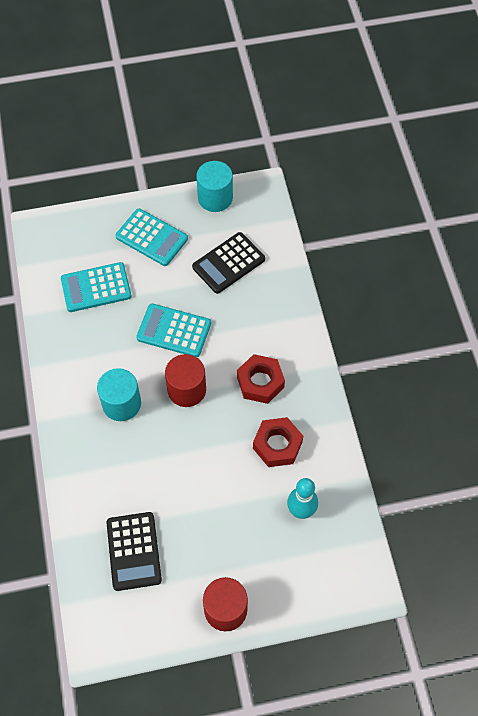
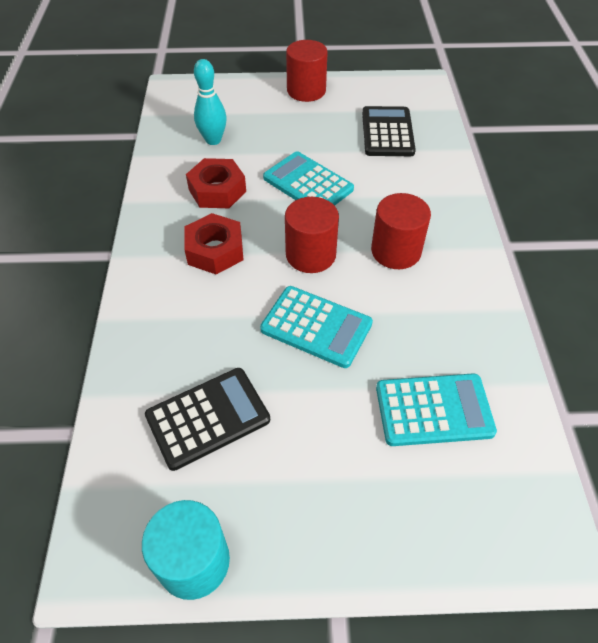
camera: 170 degrees left, 10 degrees down
turquoise cylinder [97,368,141,421] -> red cylinder [371,193,431,269]
turquoise calculator [115,209,188,266] -> turquoise calculator moved to [263,151,354,206]

